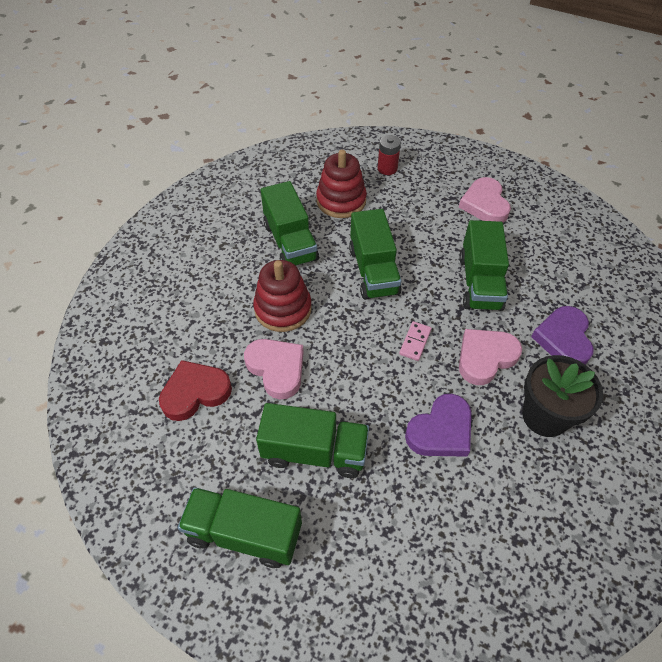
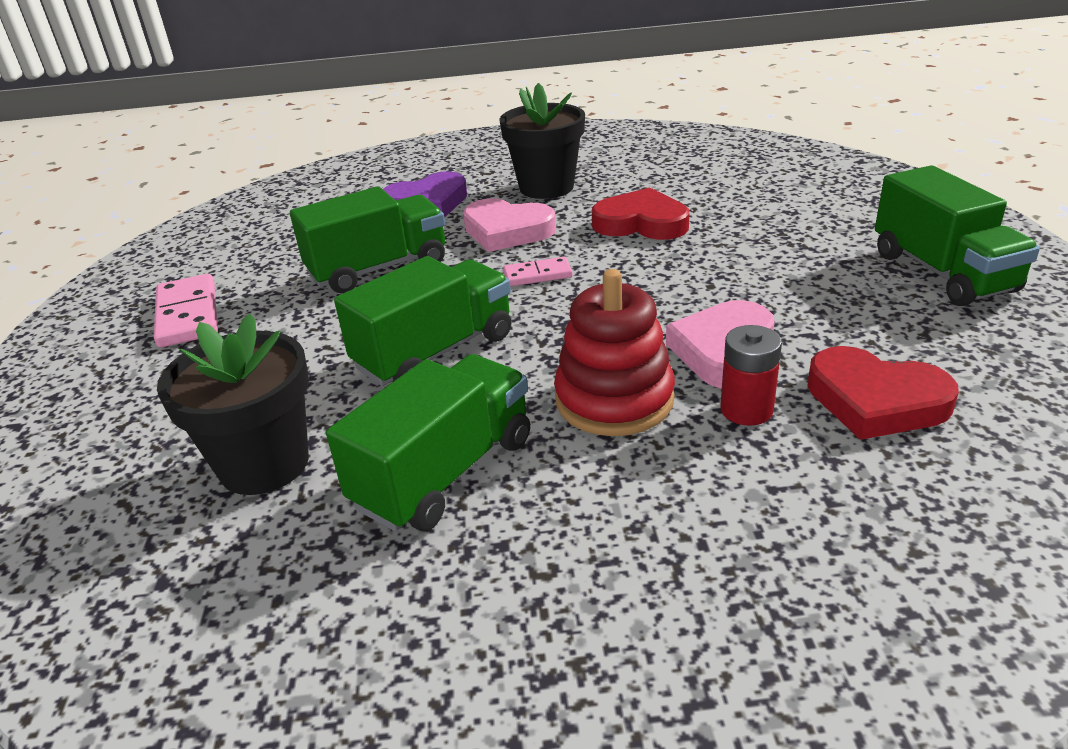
camera: 120 degrees left, 20 degrees down
green truck [256,403,369,478] -> none
red stacking toy [316,150,367,218] -> black flower pot [157,314,309,495]
red battery [378,135,401,175] -> red battery moved to [721,325,782,426]
purple heart [405,394,471,457] -> red heart [592,187,689,240]
pink heart [459,177,511,223] -> pink domino [154,274,218,348]

